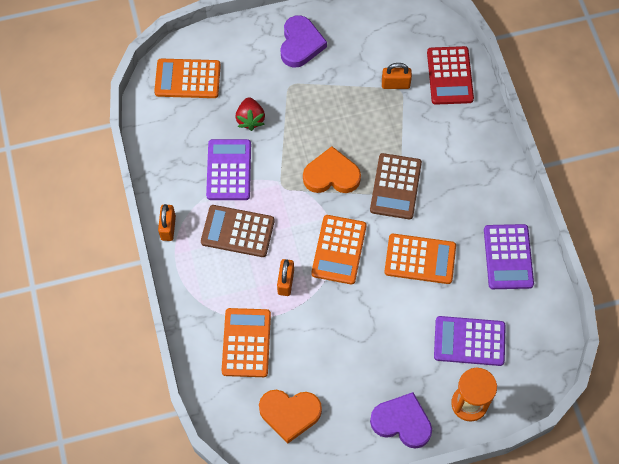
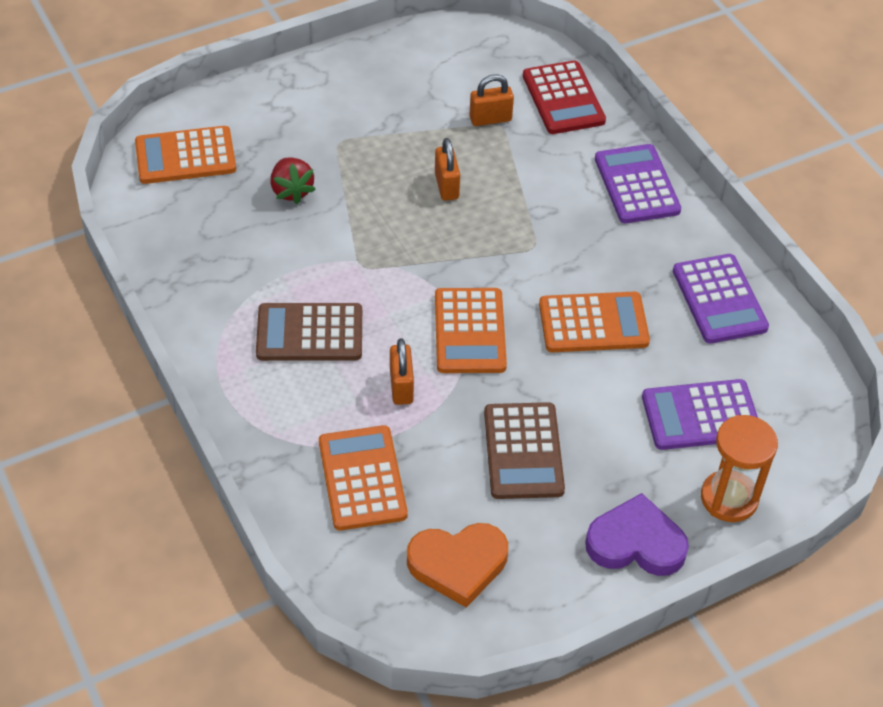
camera: 15 degrees left, 15 degrees down
orange padlock [158,204,176,241] -> orange padlock moved to [435,138,460,201]
purple calculator [206,139,251,200] -> purple calculator moved to [595,144,681,223]
purple heart [280,15,327,68] -> none
orange heart [303,146,361,193] -> none
brown calculator [370,153,422,219] -> brown calculator moved to [484,402,565,499]

